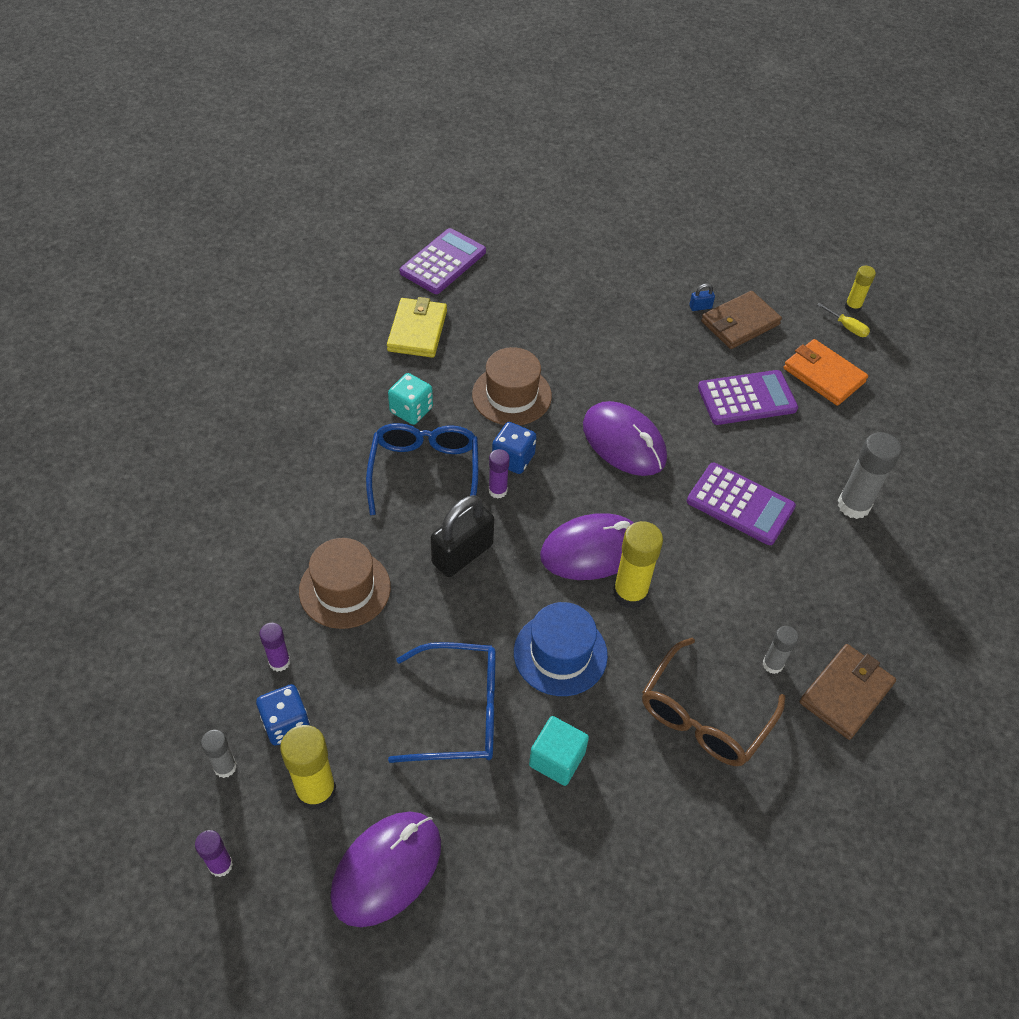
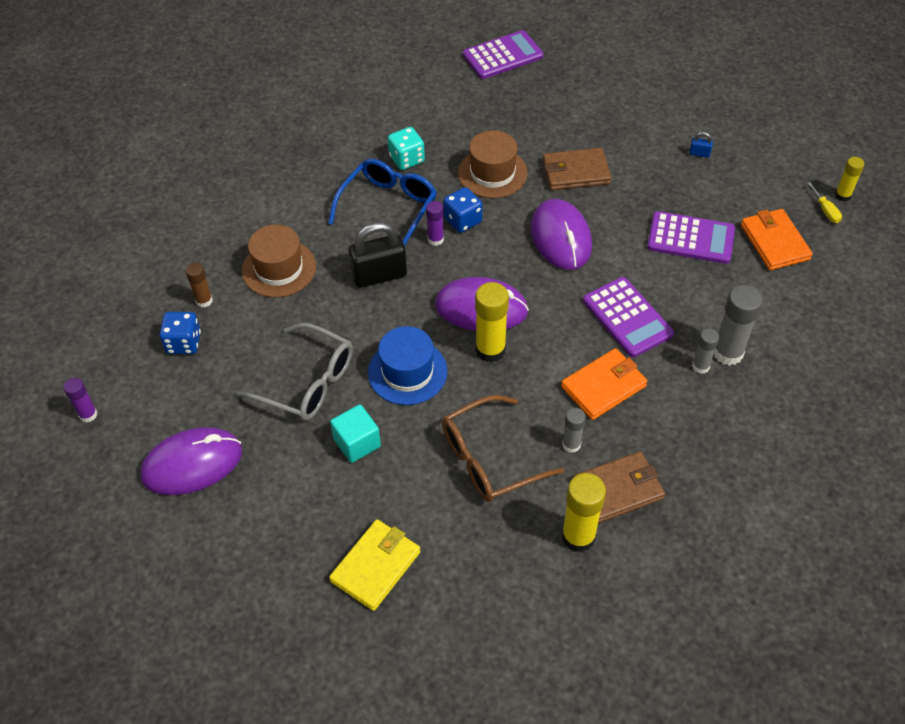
camera: 30 degrees right, 0 degrees up
grey glue stick [201,730,237,778] -> grey glue stick moved to [692,328,719,374]
purple glue stick [259,623,290,672] -> brown glue stick [186,263,213,308]
yellow glue stick [280,725,336,810] -> yellow glue stick moved to [562,473,606,552]
yellow wallet [387,297,447,358] -> yellow wallet moved to [329,519,421,611]
blue glasses [388,642,496,763] -> grey glasses [236,323,353,421]
brown wallet [701,291,782,349] -> brown wallet moved to [543,148,611,190]
none -> orange wallet [561,348,648,420]

